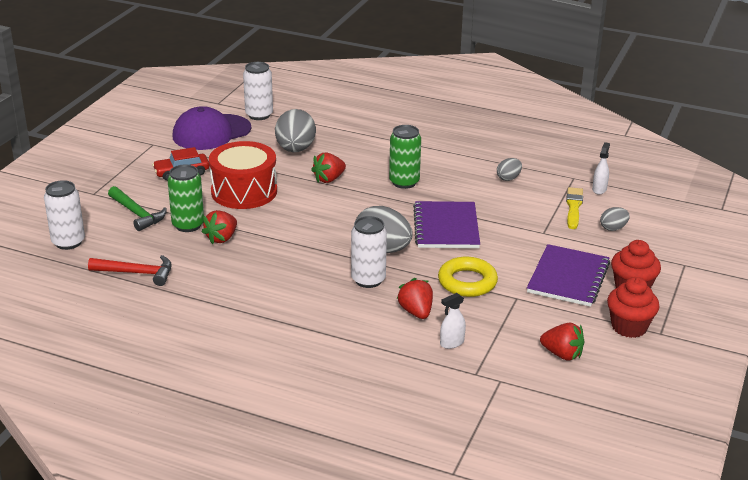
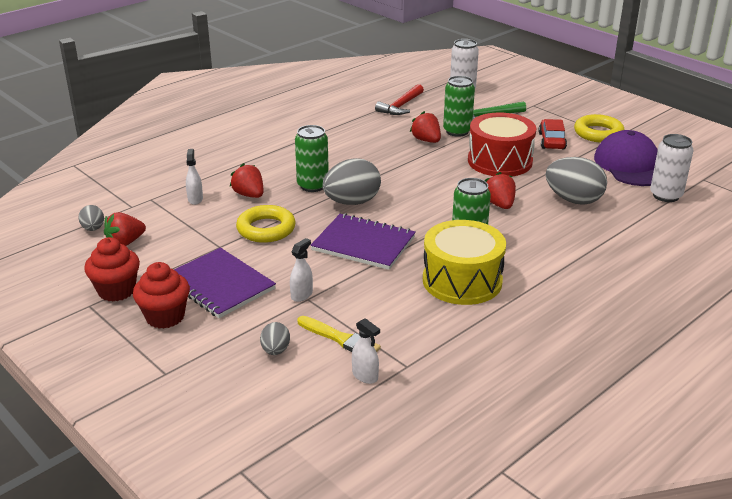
camera: 115 degrees right, 0 degrees up
white can [351,216,387,288] -> green can [295,125,329,192]
red strawberry [397,278,433,319] -> red strawberry turned 135 degrees counterclockwise [230,163,263,198]
grey egg [497,158,522,181] -> grey egg moved to [79,205,104,231]
none -> white spray bottle [290,238,313,302]
none -> yellow drum [423,220,506,305]
none -> yellow ring [574,114,625,143]

